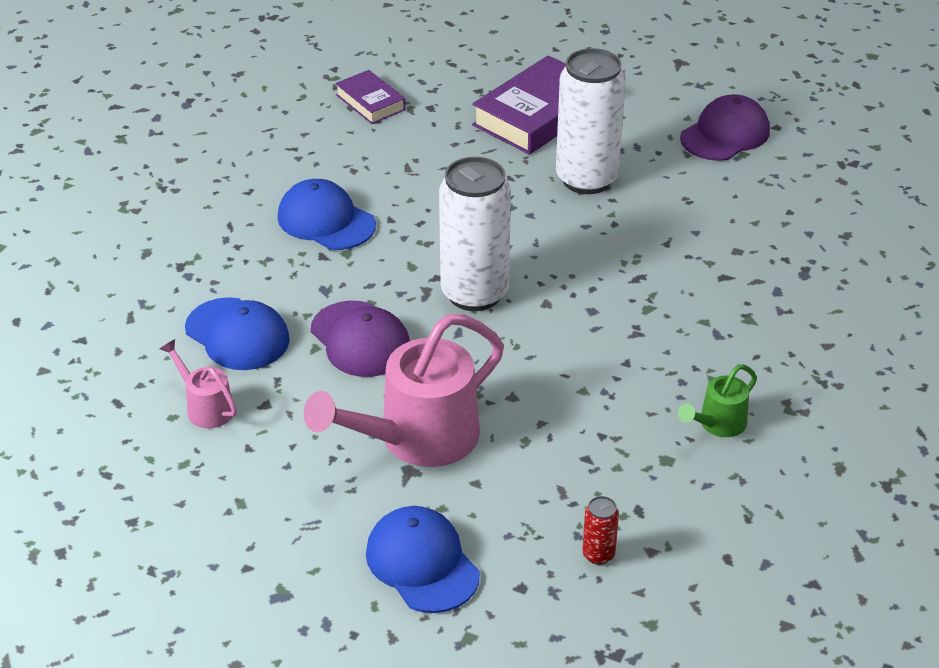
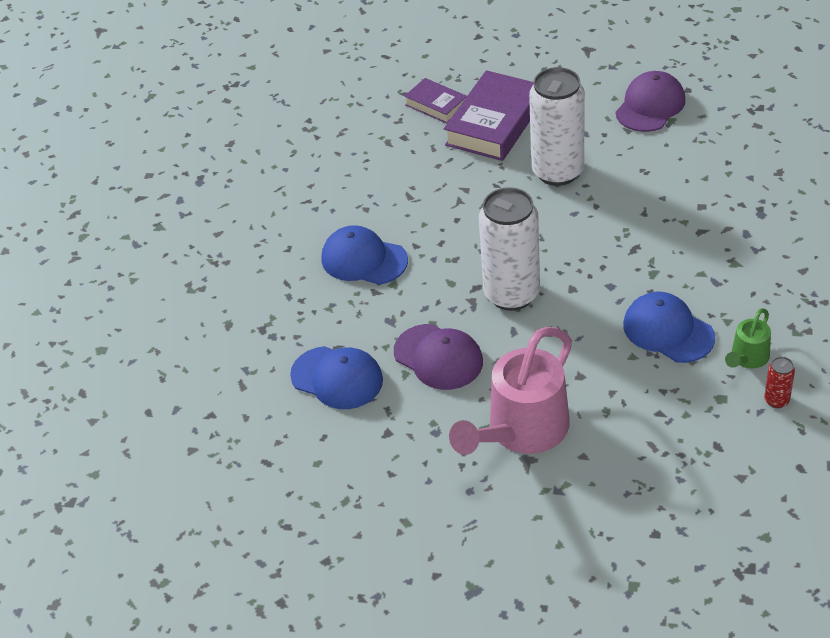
camera: 10 degrees left, 5 degrees up
pink watering can [160,339,237,428] -> none
purple book [335,70,406,124] -> purple book moved to [404,78,467,124]
blue cap [366,506,480,613] -> blue cap moved to [623,292,715,363]
red can [582,496,619,565] -> red can moved to [764,357,795,408]

